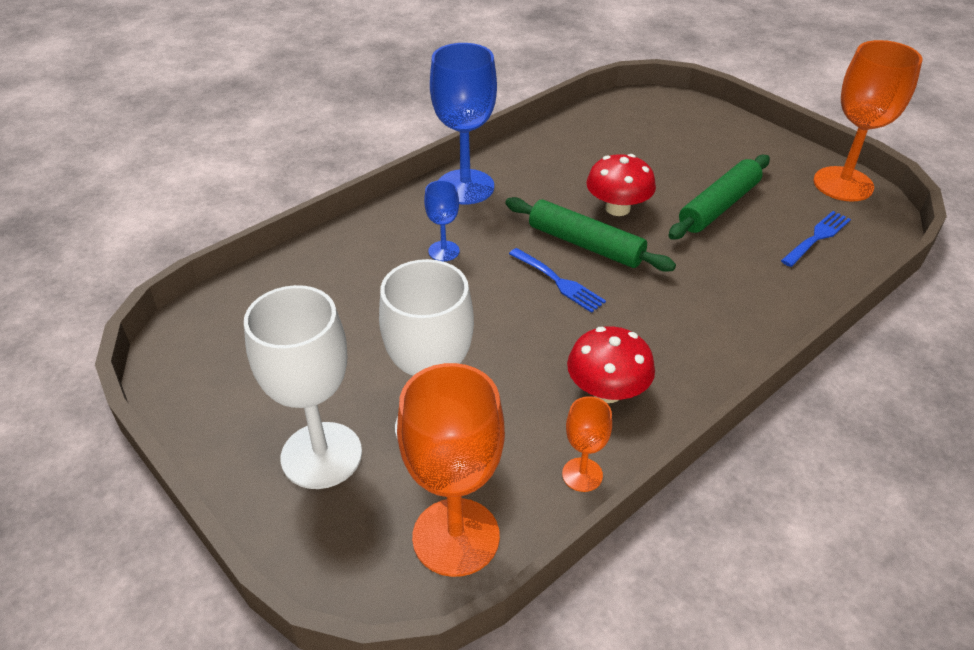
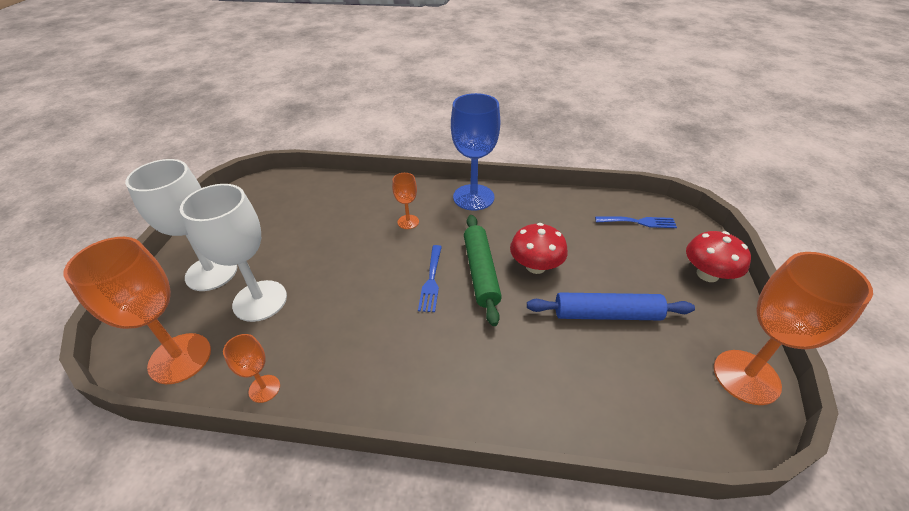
camera: 50 degrees right, 0 degrees up
blue goblet [424,180,460,261] -> orange goblet [392,173,419,229]
red mushroom [567,326,655,403] -> red mushroom moved to [686,231,751,282]
green rolling pin [668,155,770,240] -> blue rolling pin [527,292,695,320]
blue fork [781,211,851,267] -> blue fork moved to [595,216,677,228]

